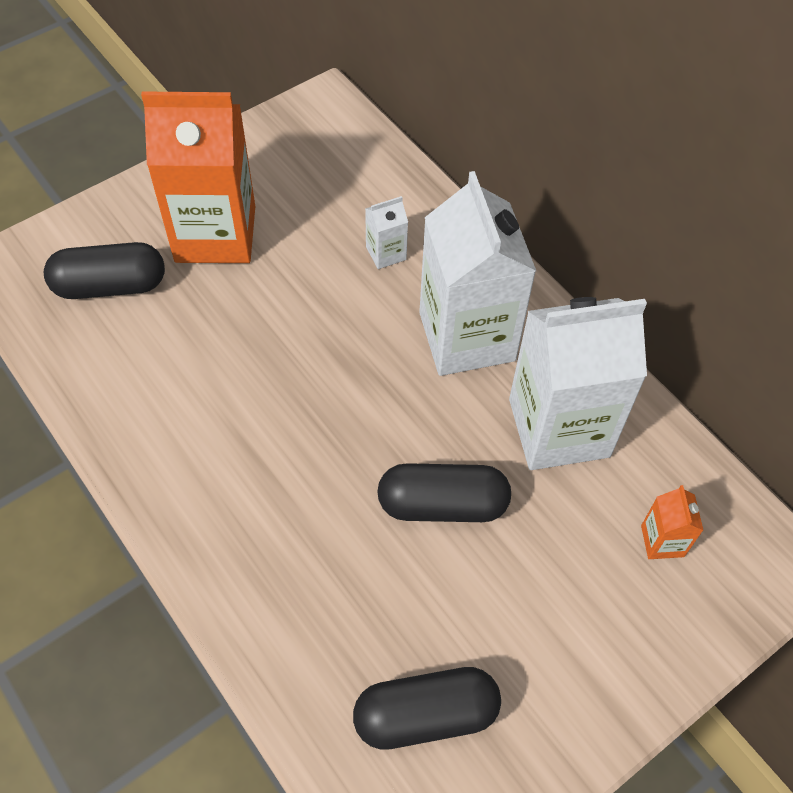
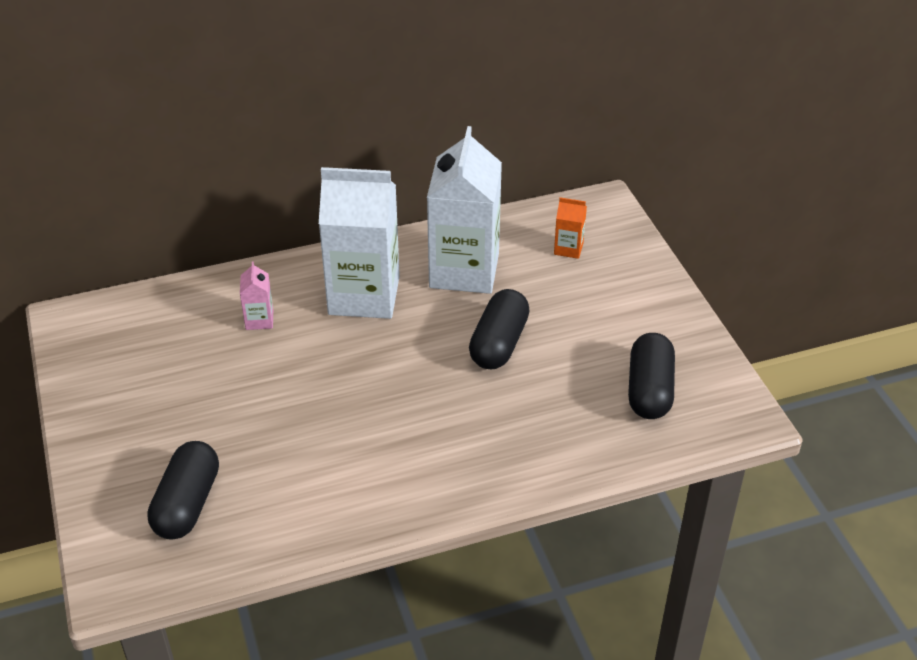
camera: 70 degrees left, 15 degrees down
orange carton [141,91,255,263] -> none
white carton [365,196,408,269] -> pink carton [240,261,273,330]

